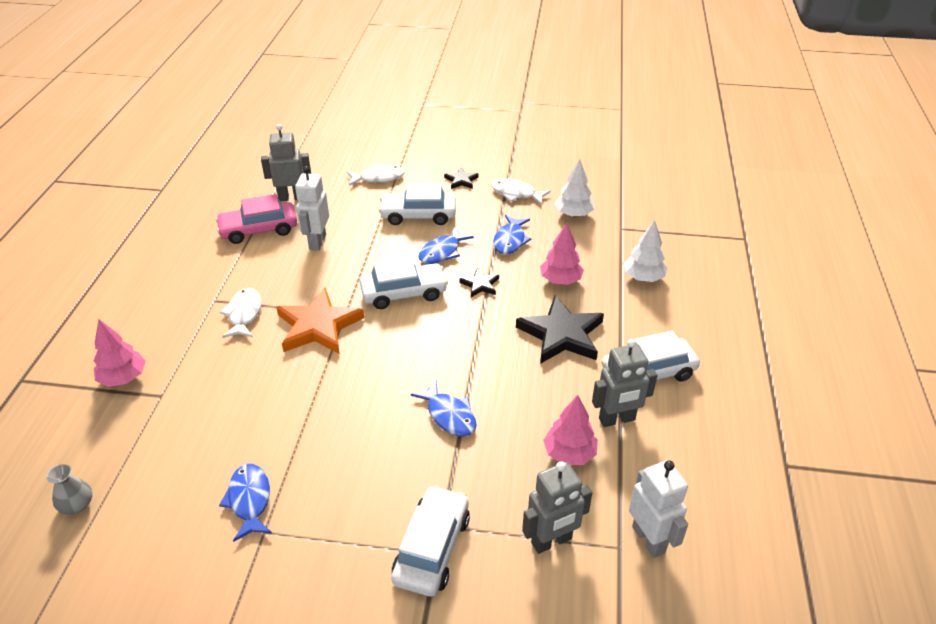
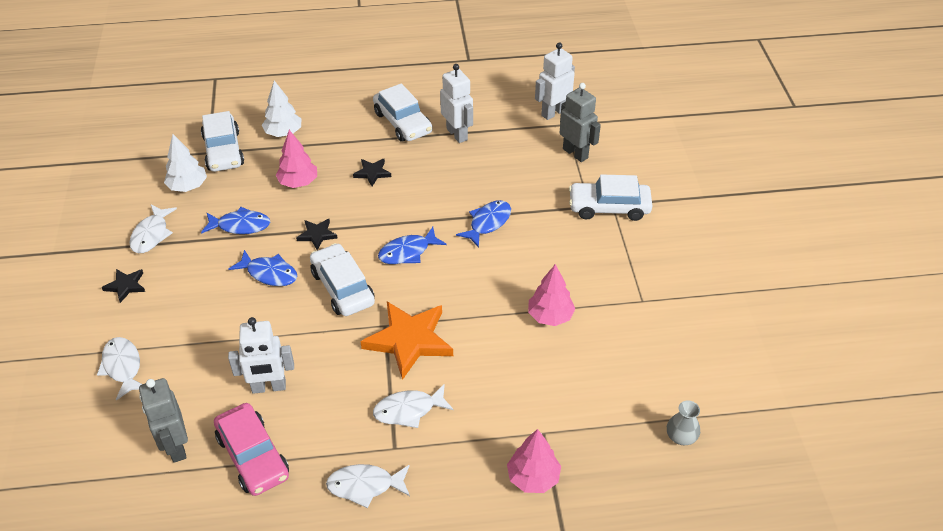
camera: 105 degrees left, 5 degrees up
blue fish [219,464,272,542] -> blue fish moved to [378,227,447,264]
white car [379,184,456,225] -> white car moved to [201,111,244,172]
black star [516,295,604,364] -> black star [353,159,391,186], size x0.48
pink tree [543,395,598,465] -> pink tree moved to [528,264,575,326]
grey robot [592,339,657,427] -> white robot [440,64,473,143]
none -> white fish [326,464,410,508]

